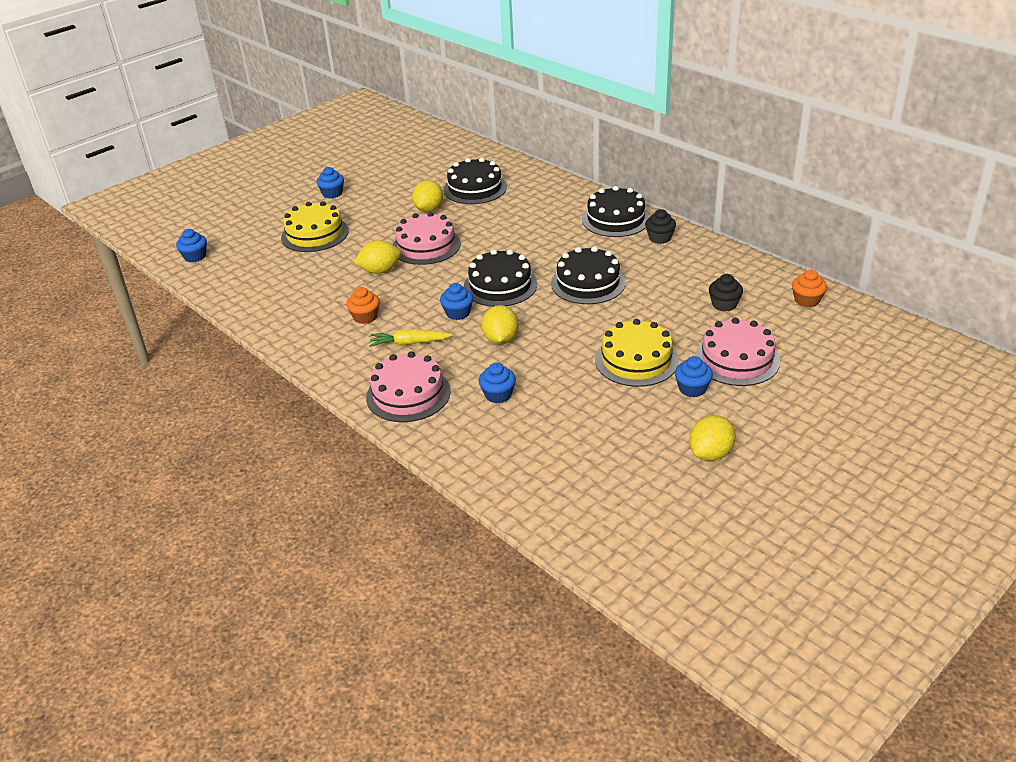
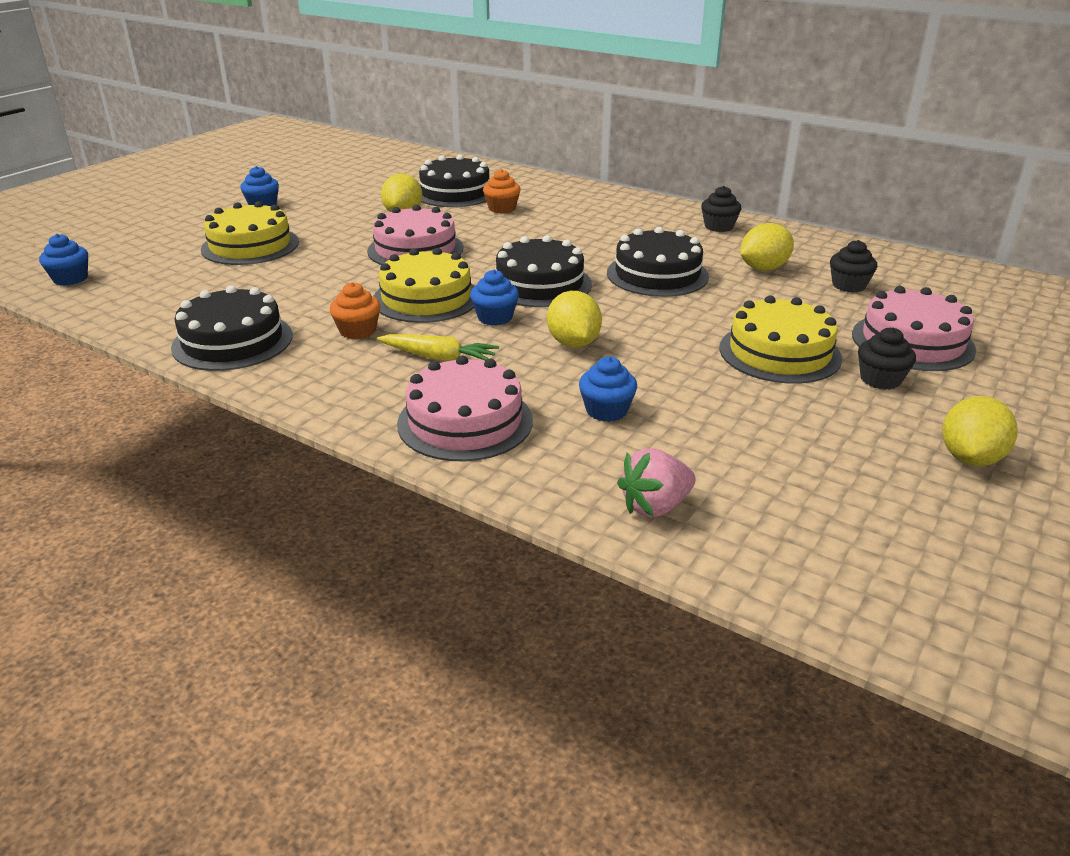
camera: 15 degrees left, 5 degrees down
yellow lemon [354,240,401,274] -> yellow lemon moved to [740,223,794,271]
yellow carrot [369,329,453,347] -> yellow carrot turned 150 degrees counterclockwise [377,334,499,361]
black cake [582,186,650,237] -> black cake moved to [171,285,293,371]
blue cupcake [675,356,713,397] -> black cupcake [858,328,916,390]
orange cupcake [792,269,827,307] -> orange cupcake moved to [483,169,521,213]
none -> yellow cake [374,248,475,323]
none -> pink strawberry [617,448,696,518]

